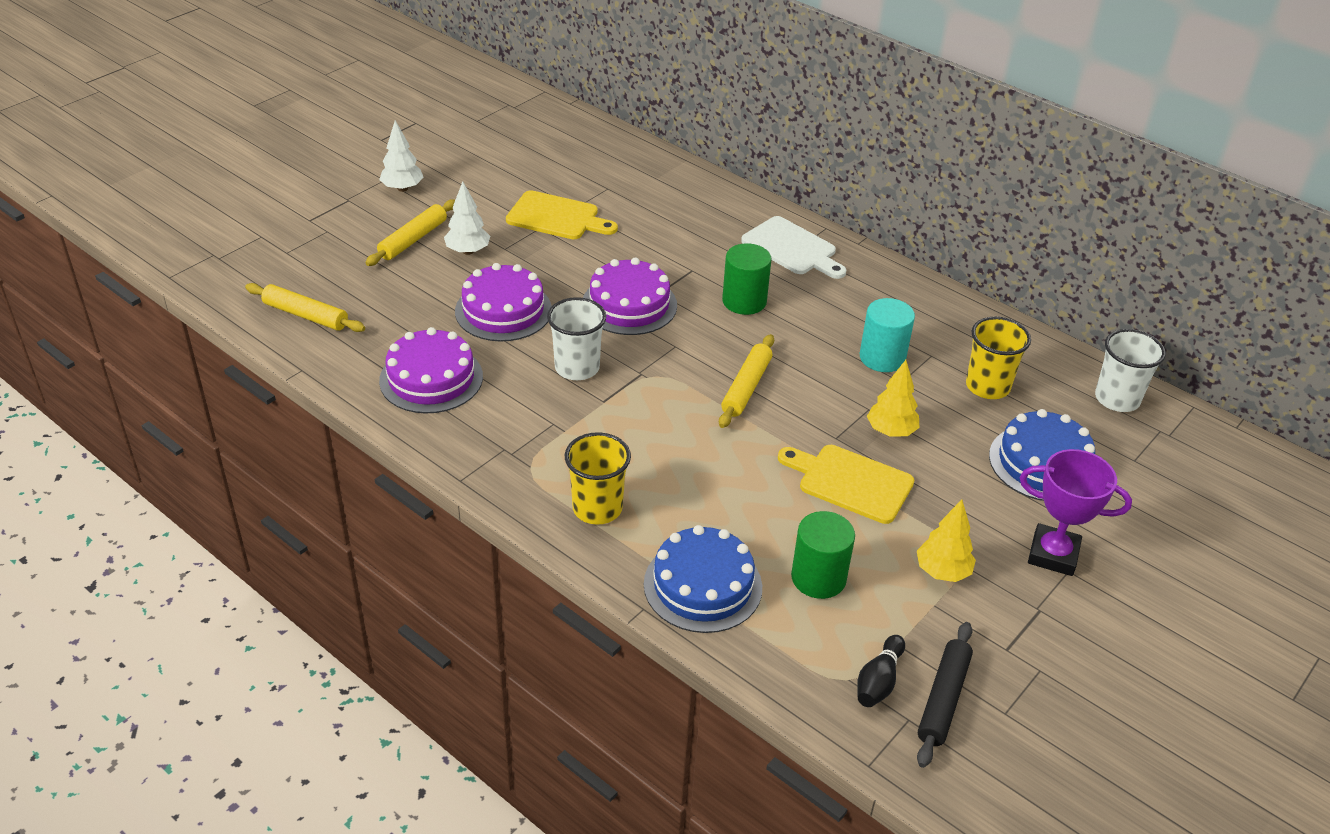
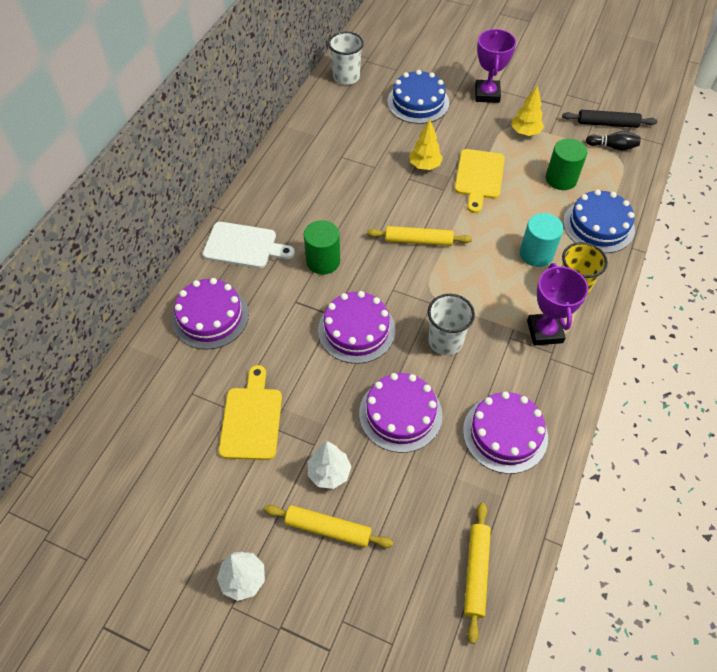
camera: 105 degrees left, 15 degrees up
white cutting board [741,216,847,279] -> white cutting board turned 75 degrees clockwise [203,222,295,268]
turquoise cylinder [860,298,915,372] -> turquoise cylinder moved to [520,213,564,267]
yellow cup [966,317,1031,399] -> none
none -> purple cake [172,278,249,350]
none -> purple trophy [527,263,588,346]

